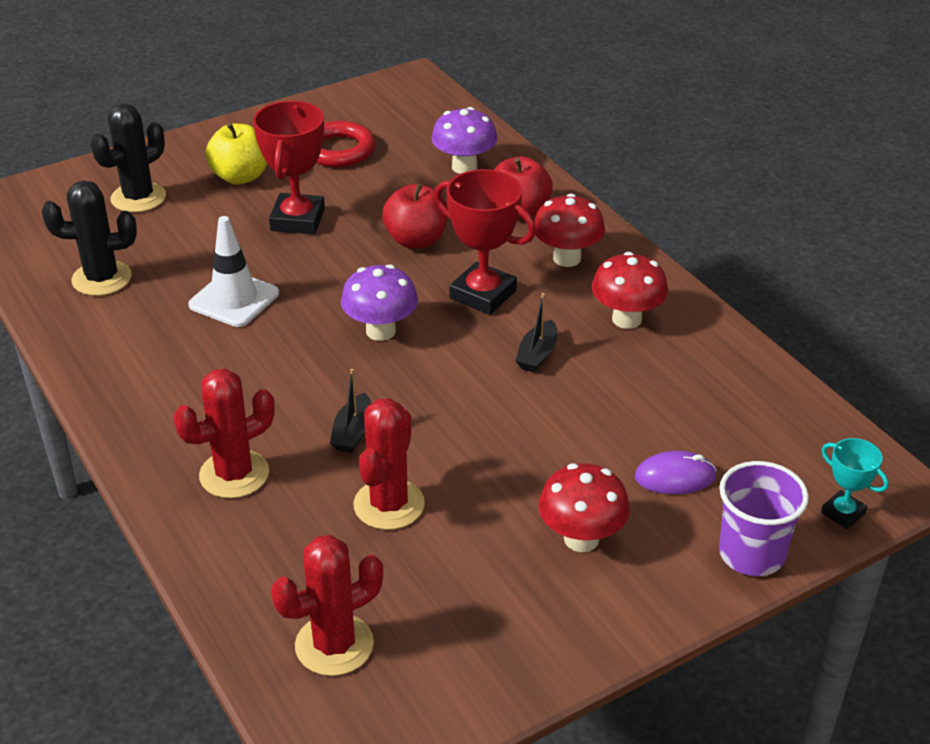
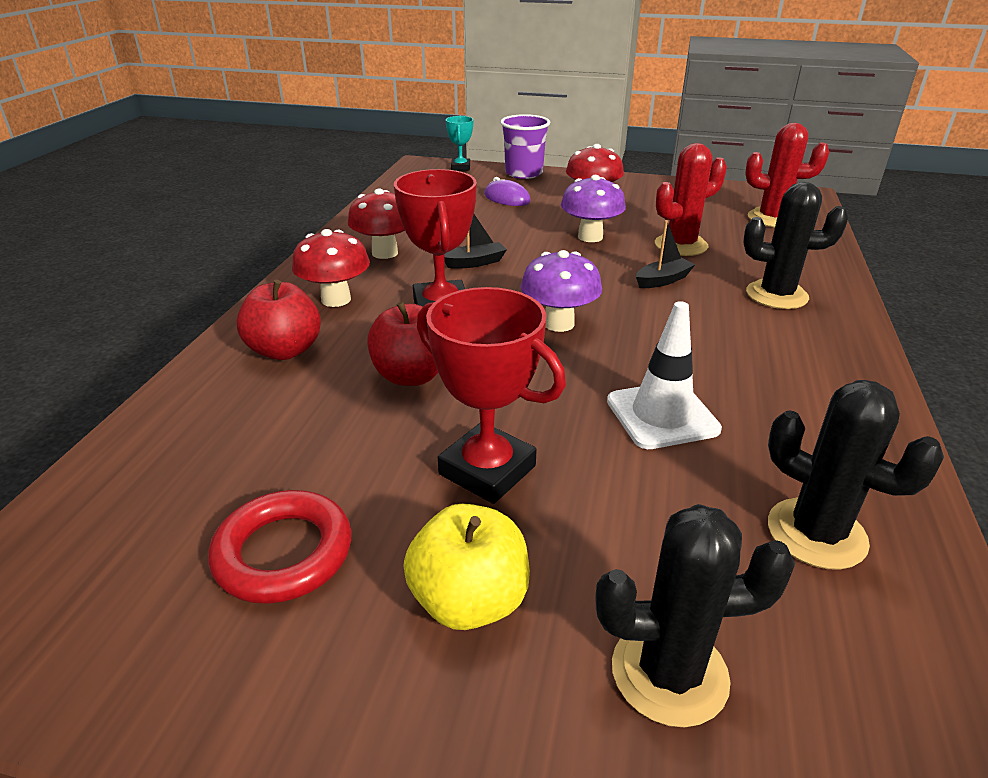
camera: 135 degrees left, 5 degrees down
red cactus [173,369,275,498] -> black cactus [743,182,848,309]
red trophy [253,101,325,234] -> red trophy turned 75 degrees clockwise [417,287,566,504]
purple mushroom [431,107,498,174] -> purple mushroom moved to [561,175,626,242]

